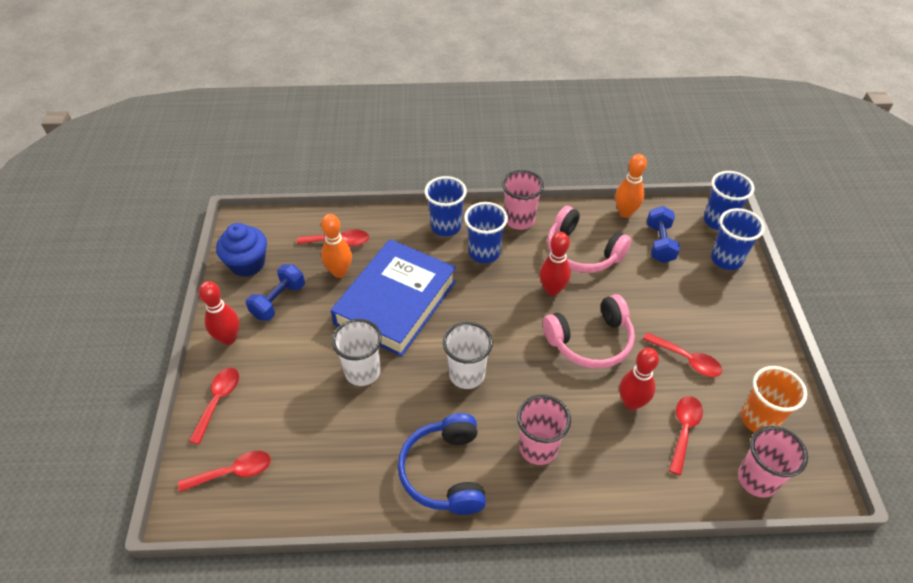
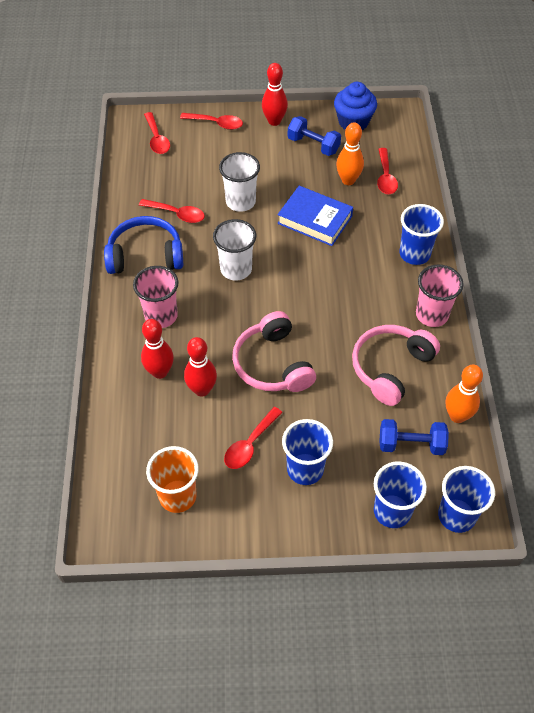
camera: 90 degrees right, 5 degrees up
blue book [331,239,456,357] -> blue book [277,186,353,246], size x0.63
blue cup [464,202,508,263] -> blue cup moved to [282,419,333,485]
red bowling pin [539,232,571,296] -> red bowling pin moved to [141,319,174,379]
red spoon [669,396,703,475] -> red spoon moved to [139,199,205,223]
pink cup [738,426,808,498] -> none

